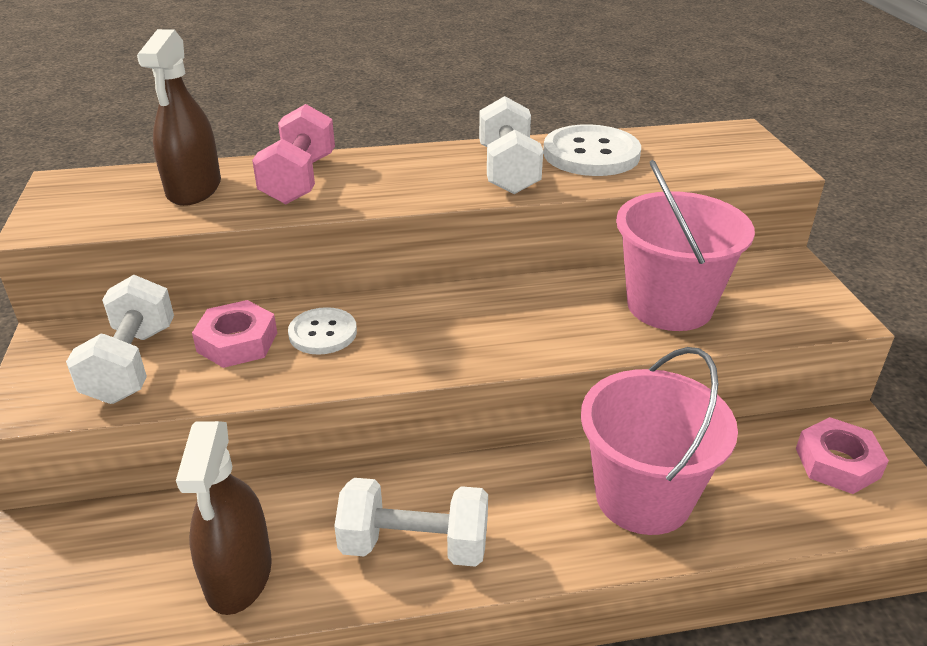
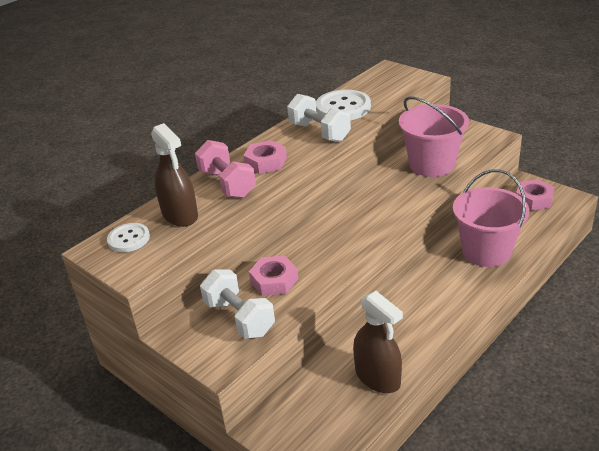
camera: 35 degrees left, 0 degrees up
white button [288,307,357,355] -> white button moved to [107,223,150,252]
white dumbbell [334,478,488,567] -> none
none -> pink nut [243,140,287,174]

